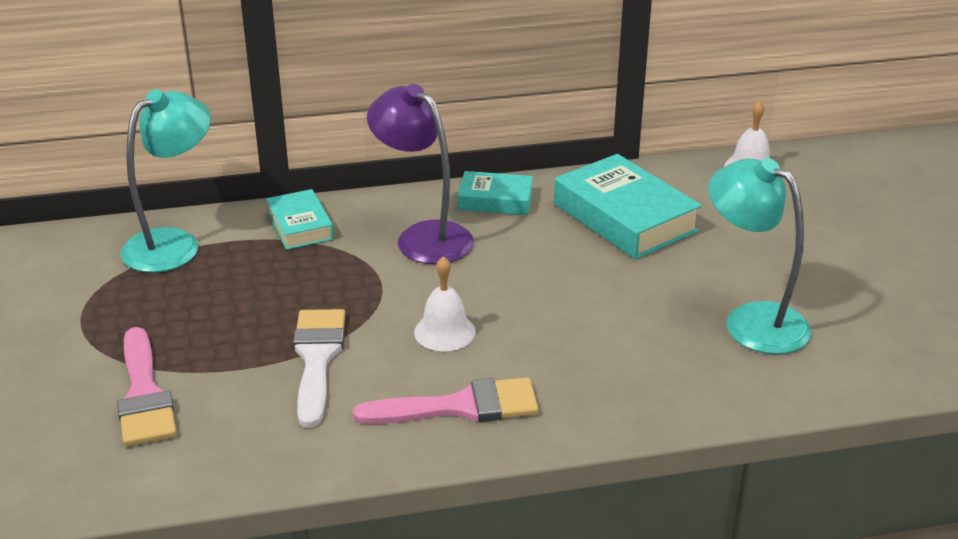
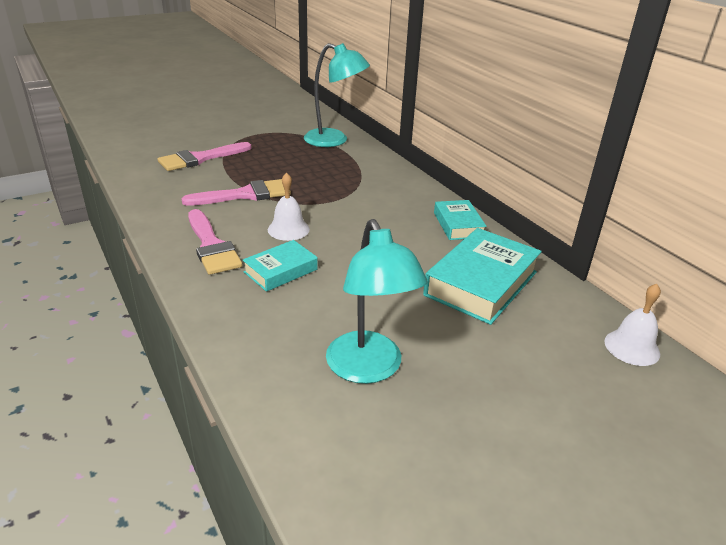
camera: 70 degrees right, 0 degrees up
turquoise book [266,189,334,250] -> turquoise book moved to [243,240,318,292]
white brush [293,309,345,428] -> pink brush [181,179,291,206]
purple lamp [367,84,474,264] -> none
turquoise lamp [708,158,812,354] -> turquoise lamp turned 135 degrees clockwise [326,219,428,384]

